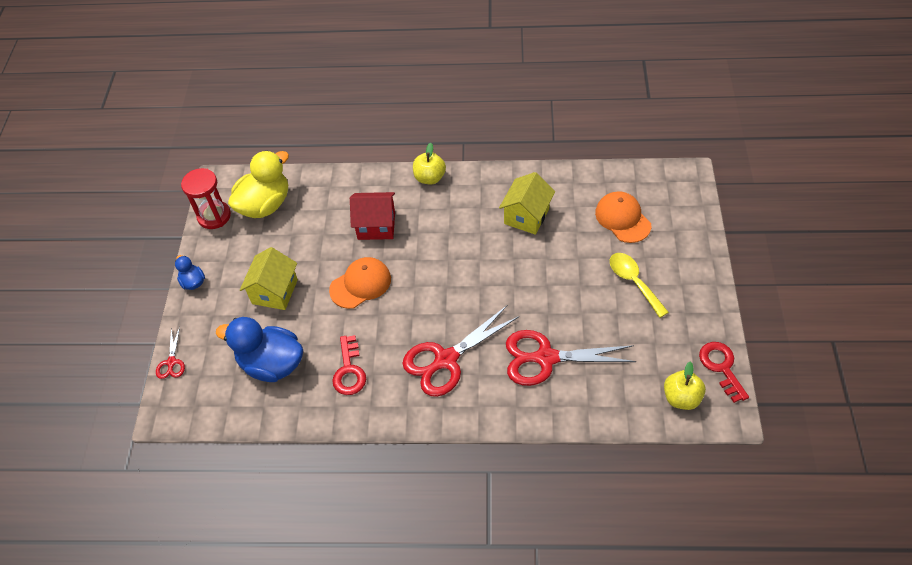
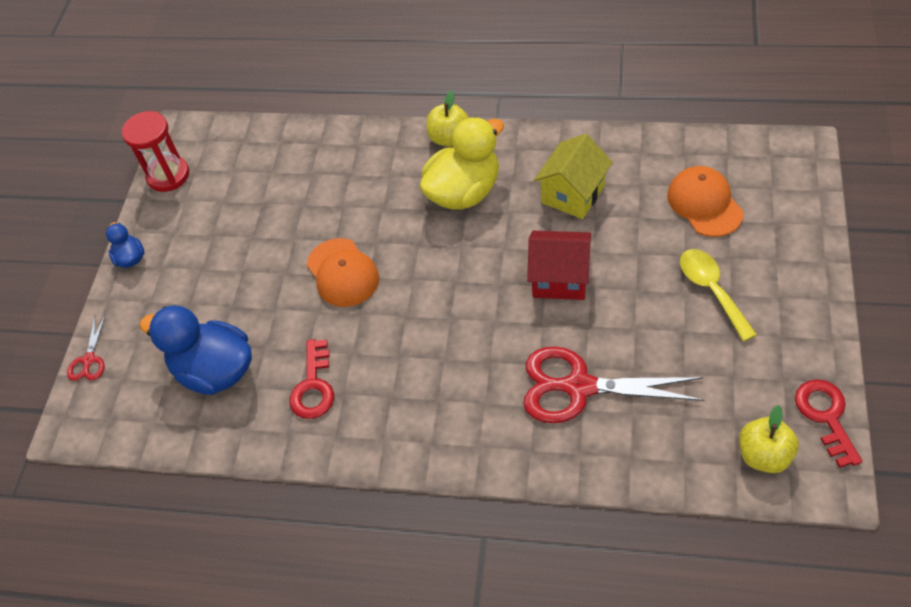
camera: 10 degrees right, 0 degrees up
yellow duck [228,150,289,218] -> yellow duck moved to [420,117,504,209]
yellow house [240,247,298,310] -> none
orange cap [329,257,391,309] -> orange cap turned 90 degrees clockwise [307,238,379,307]
red house [350,192,395,240] -> red house moved to [527,231,591,300]
red scissors [402,306,519,397] -> none

